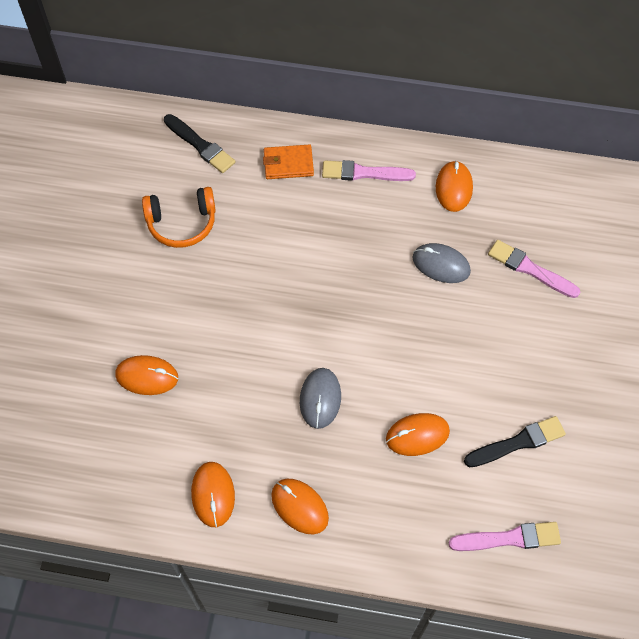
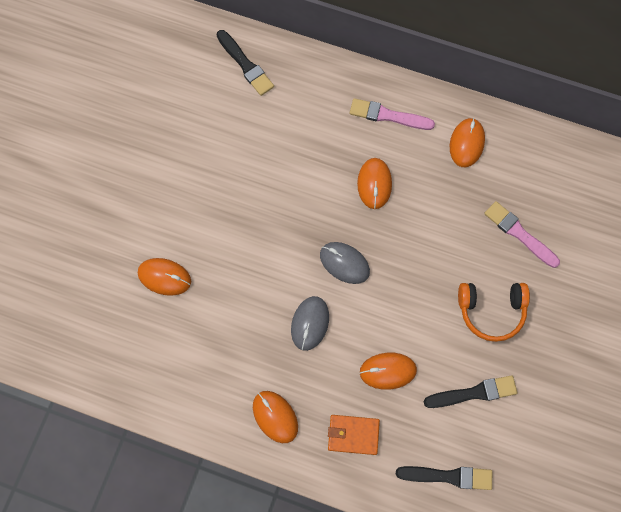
camera: 10 degrees right, 10 degrees up
orange headphones [142,187,216,248] -> orange headphones moved to [458,283,530,342]
orange mouse [191,462,235,527] -> orange mouse moved to [357,158,392,209]
orange wallet [263,144,314,179] -> orange wallet moved to [328,415,380,455]
grey mouse [412,243,471,283] -> grey mouse moved to [320,242,370,284]
pink brush [448,522,561,551] -> black brush [396,466,492,490]

